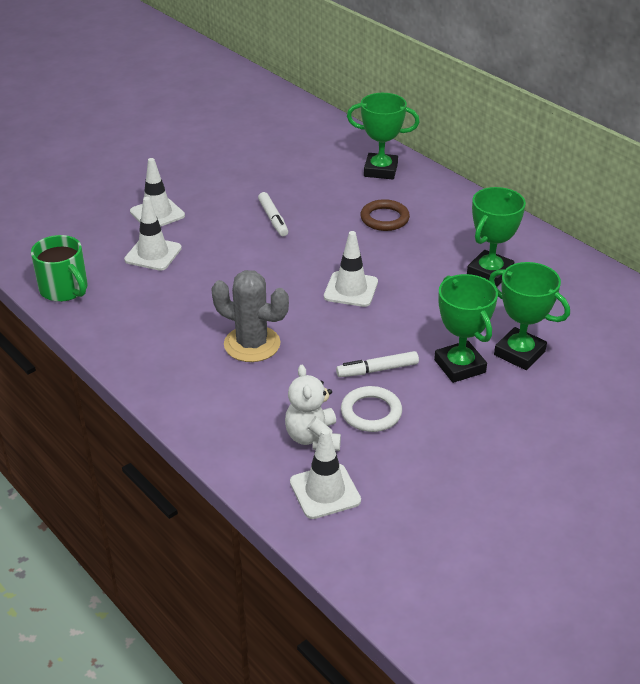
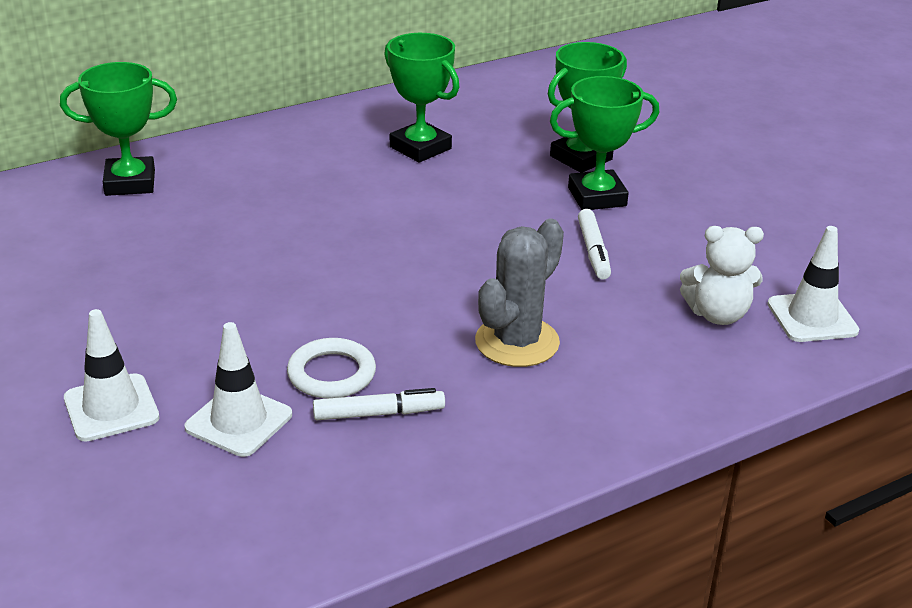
camera: 80 degrees left, 5 degrees down
green mug [31,235,88,302] -> none
white marker [258,192,288,236] -> white marker moved to [313,388,445,420]
white traffic cone [324,231,378,307] -> none
white ring [341,386,402,432] -> white ring moved to [287,338,376,399]
green trophy [347,93,420,179] -> green trophy turned 60 degrees clockwise [60,62,177,196]
brown ring [360,199,410,231] -> none

